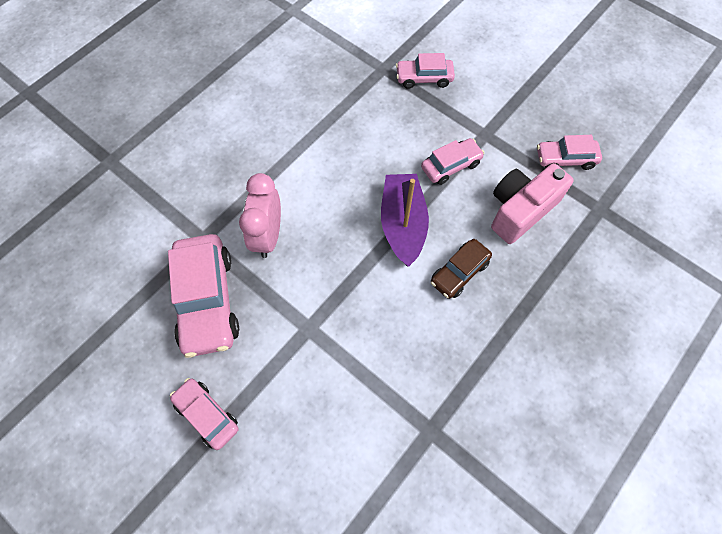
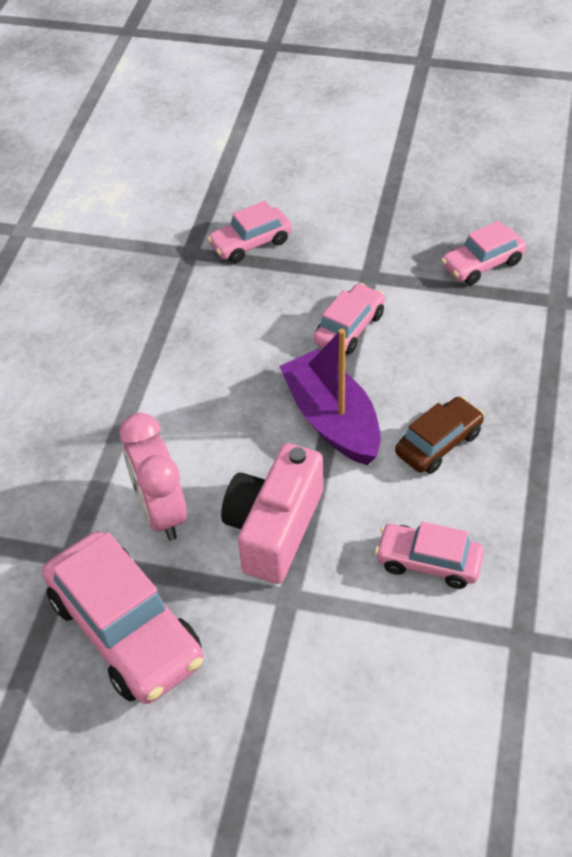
camera: 25 degrees left, 15 degrees down
pink car [170,378,239,450] -> pink car moved to [375,522,484,589]
brown car [431,239,492,299] -> brown car turned 150 degrees counterclockwise [395,397,484,474]
pink camera [491,163,574,244] -> pink camera moved to [221,443,323,584]

